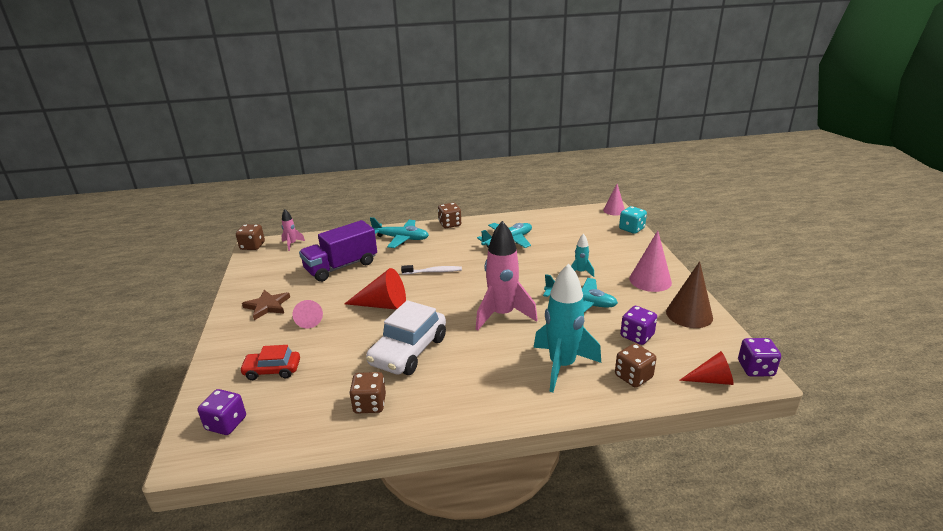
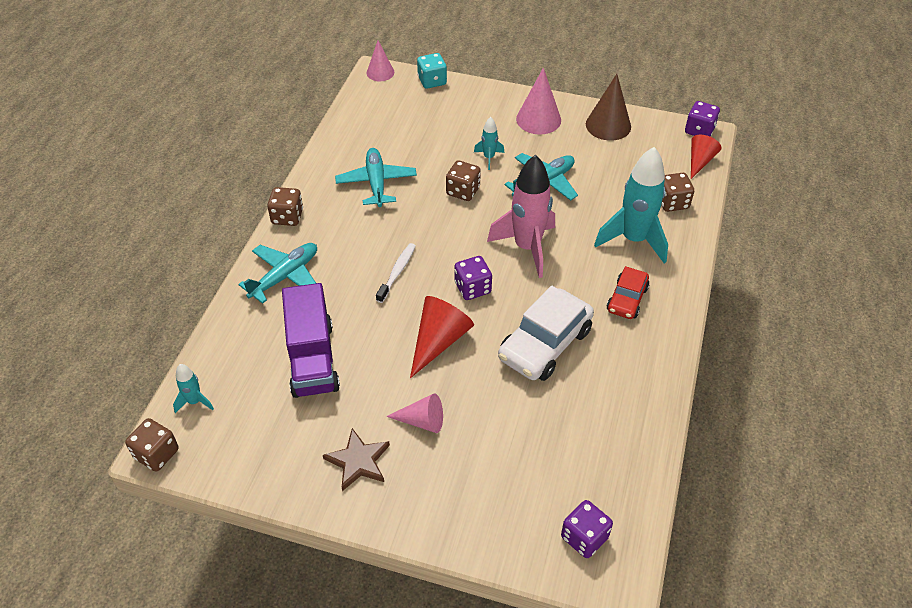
camera: 65 degrees left, 20 degrees up
red car [239,345,300,380] -> red car moved to [607,266,650,319]
pink rocket [281,209,305,251] -> turquoise rocket [173,364,214,413]
brown dice [349,372,386,414] -> brown dice moved to [446,160,481,201]
white car [366,300,446,375] -> white car turned 75 degrees clockwise [498,285,594,381]
purple dice [620,306,657,345] -> purple dice moved to [455,256,492,300]

